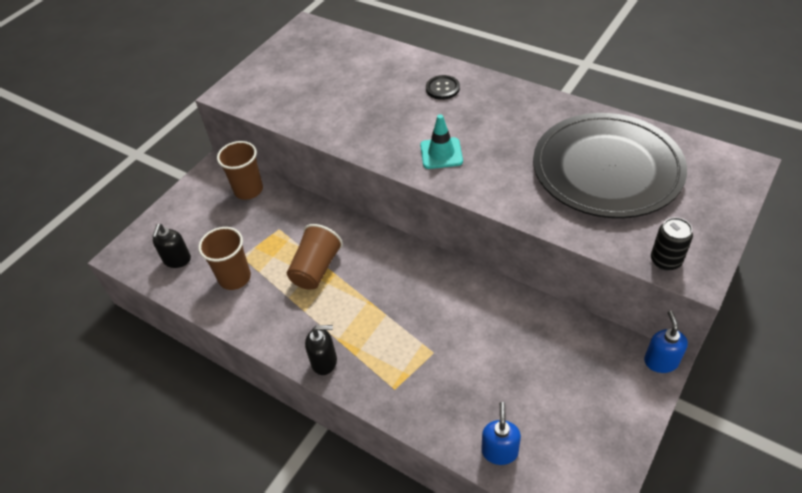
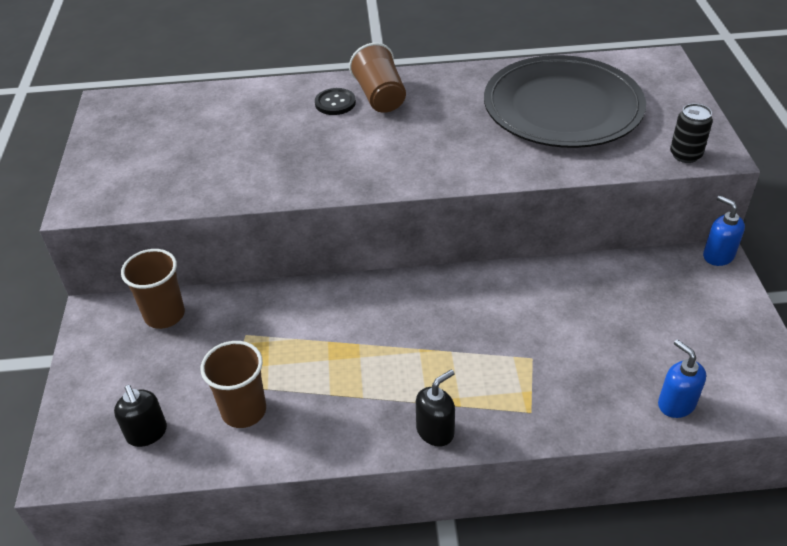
camera: 40 degrees left, 5 degrees down
brown cup [287,224,343,290] -> brown cup moved to [349,43,406,113]
turquoise traffic cone [420,114,463,169] -> none

